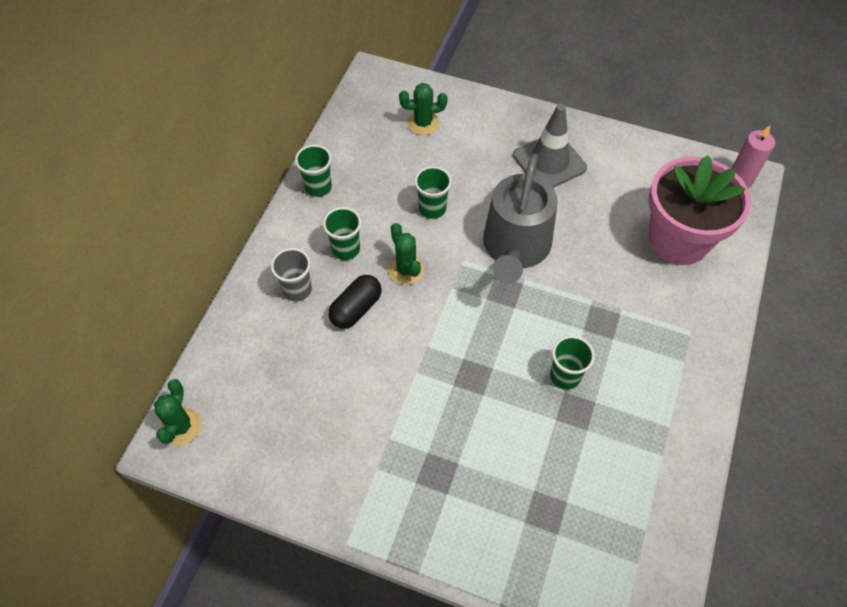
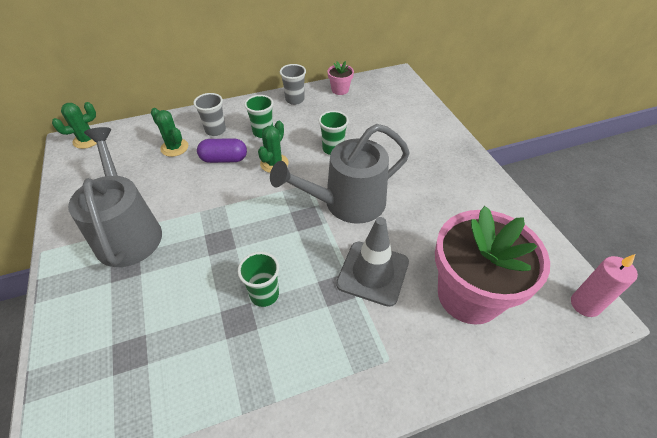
camera: 50 degrees right, 10 degrees down
green cup [295,144,332,197] -> grey cup [280,64,306,105]
black capsule [328,275,382,329] -> purple capsule [197,138,247,163]
green cactus [399,83,448,135] -> green cactus moved to [151,108,188,157]
grey traffic cone [513,104,587,188] -> grey traffic cone moved to [336,217,409,307]
none -> grey watering can [68,127,162,267]
none -> pink flower pot [327,61,354,95]

